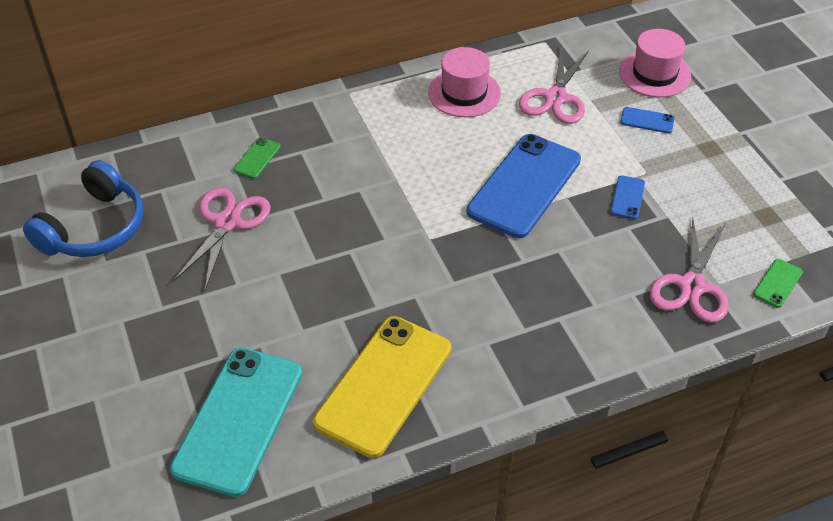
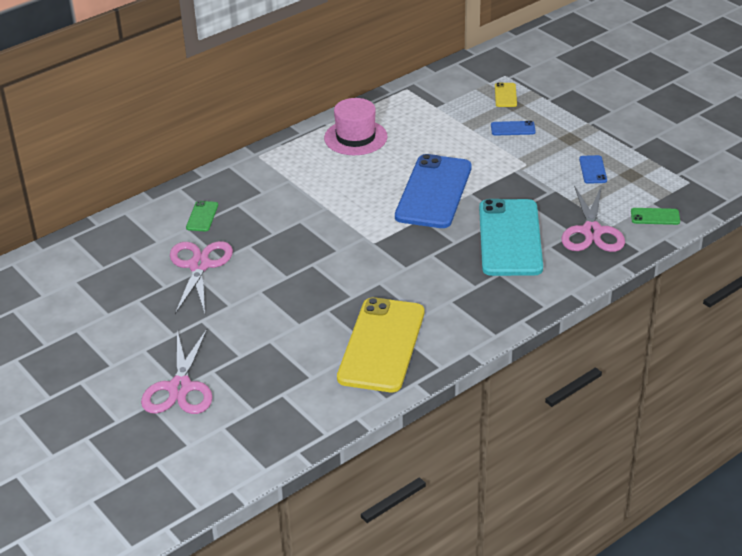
camera: 15 degrees left, 10 degrees down
blue headphones [23,160,143,257] -> none
turquoise phone [170,347,302,497] -> turquoise phone moved to [479,199,543,276]
pink scissors [519,49,589,124] -> pink scissors moved to [141,329,212,414]
blue phone [611,175,645,219] -> blue phone moved to [579,155,607,184]
pink hat [619,29,691,97] -> yellow phone [495,83,517,107]
green phone [753,259,803,308] -> green phone turned 75 degrees clockwise [631,208,680,225]

